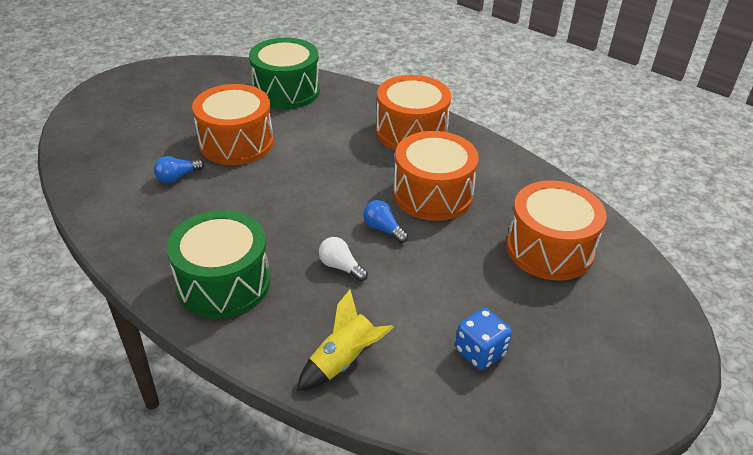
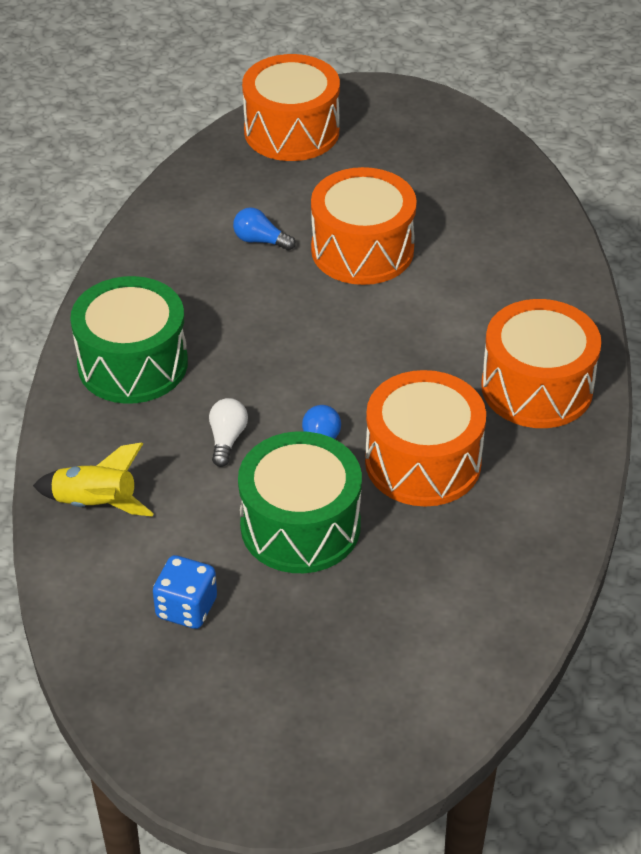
camera: 60 degrees right, 5 degrees up
green drum [249,38,320,109] -> green drum moved to [238,431,362,573]
orange drum [506,181,607,281] -> orange drum moved to [242,54,340,161]

